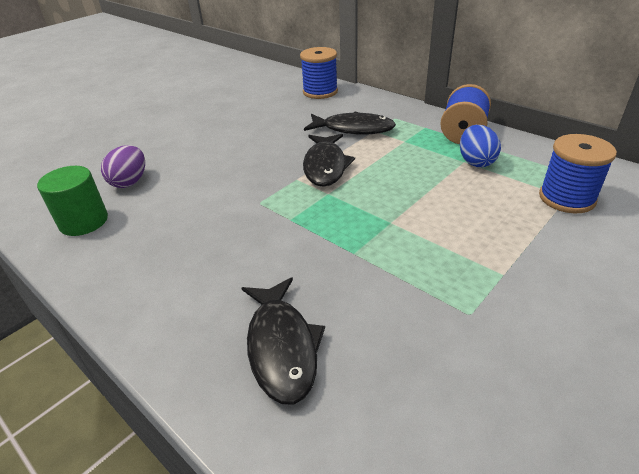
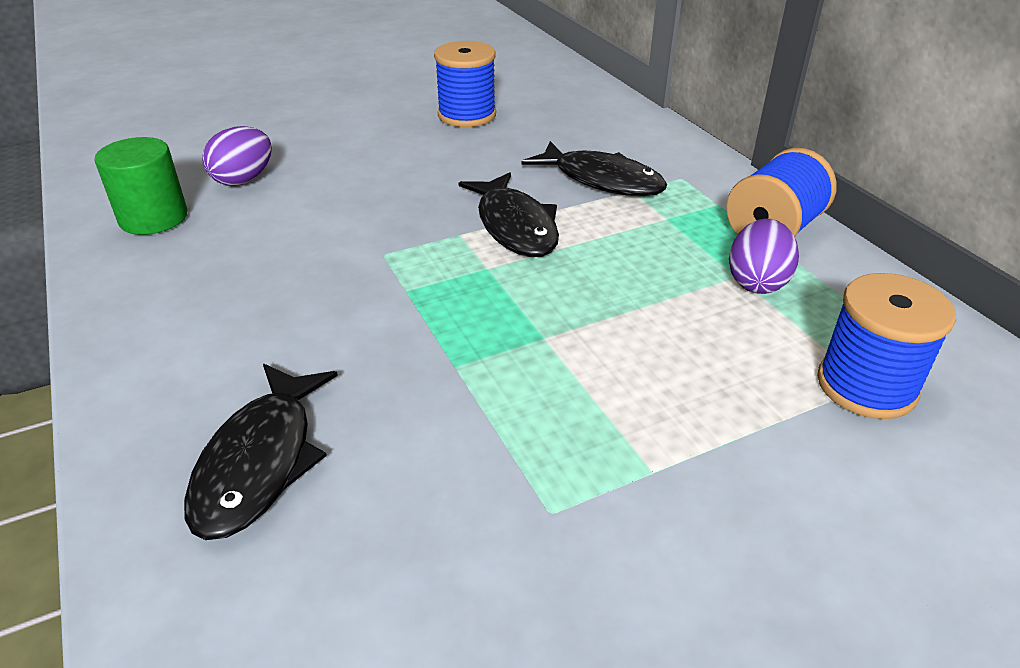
camera: 20 degrees right, 0 degrees up
blue spool [300,47,338,99] -> blue spool moved to [434,41,496,127]
black fish [303,134,355,187] -> black fish turned 45 degrees counterclockwise [459,173,559,257]
blue egg [460,125,501,167] -> purple egg [729,218,799,294]

